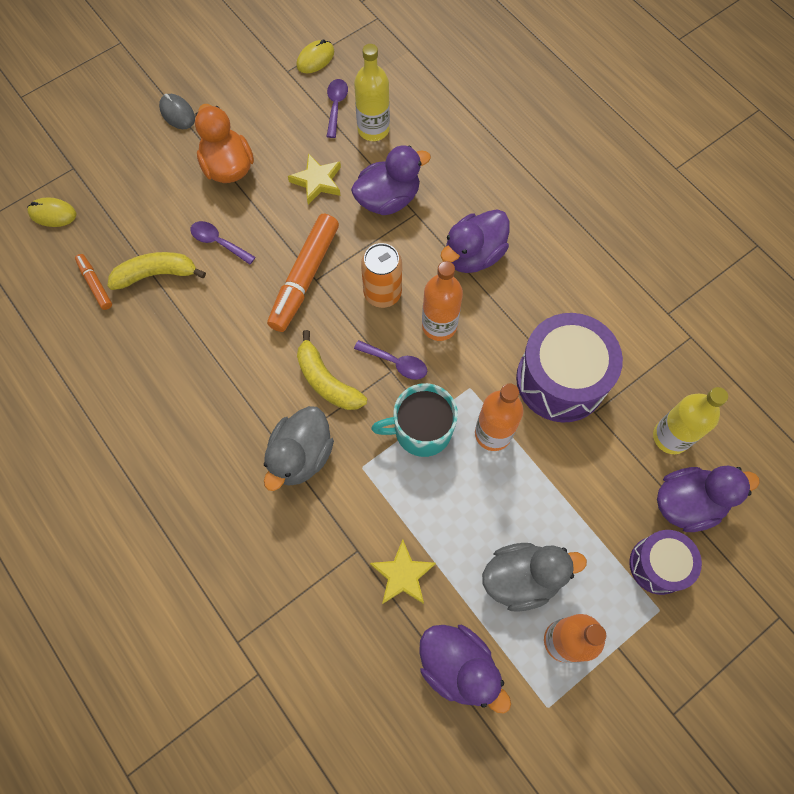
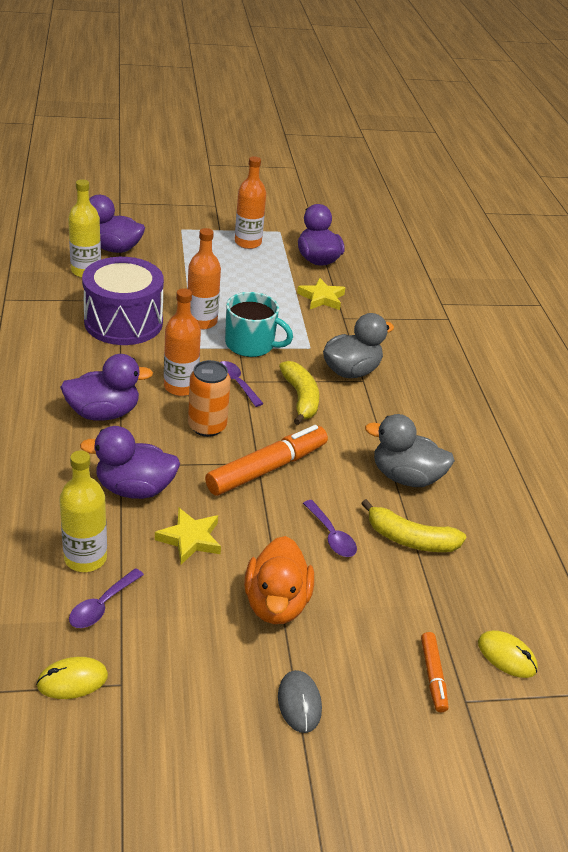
camera: 155 degrees left, 30 degrees down
orange marker [75,254,112,310] -> orange marker moved to [421,632,448,712]
grey duck [482,543,587,612] -> grey duck moved to [365,414,455,487]
purple drum [629,530,702,595] -> none

